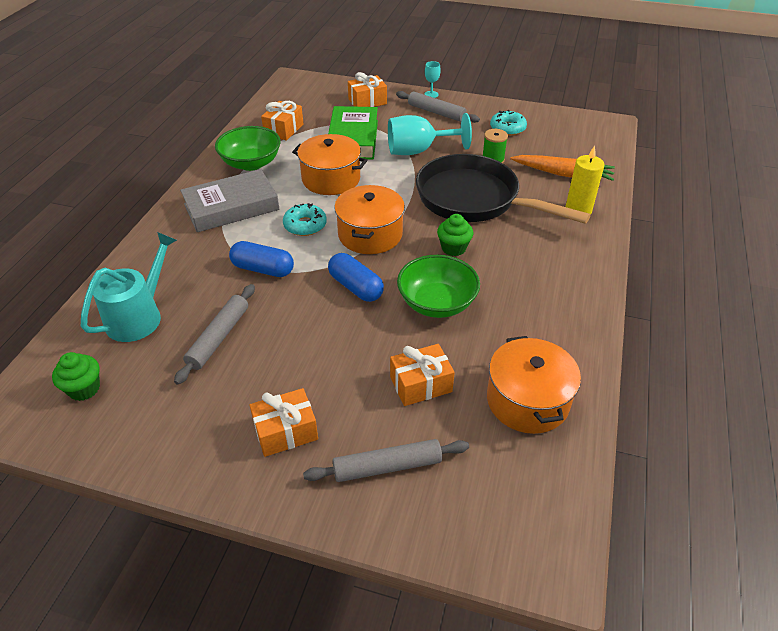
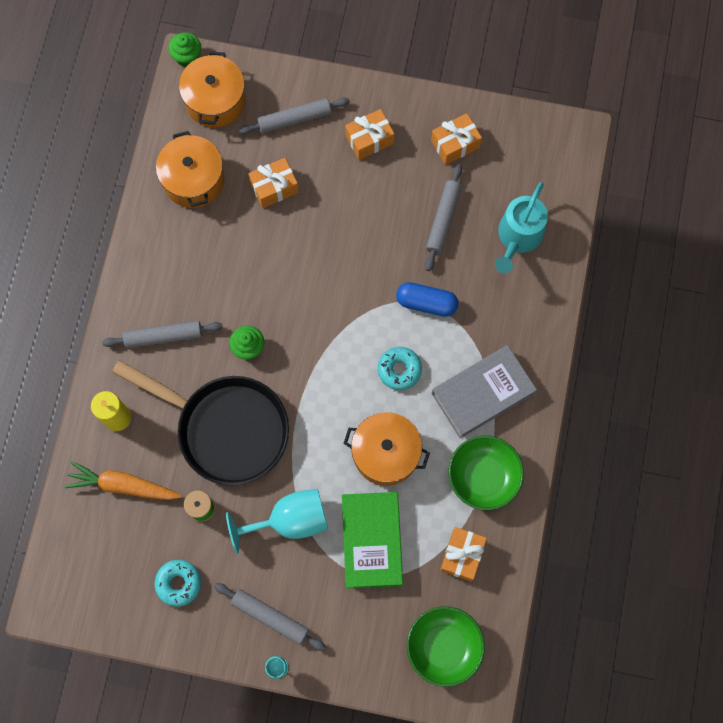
camera: 175 degrees right, 30 degrees up
green cupcake [52,352,100,401] -> green cupcake moved to [168,32,201,67]
blue capsule [328,253,384,302] -> none
orange pot [334,185,405,254] -> orange pot moved to [179,51,246,127]
orange gift [348,72,387,107] -> orange gift moved to [431,113,482,165]
green bowl [397,255,480,318] -> green bowl moved to [407,606,485,687]
none -> grey rolling pin [102,321,223,348]

